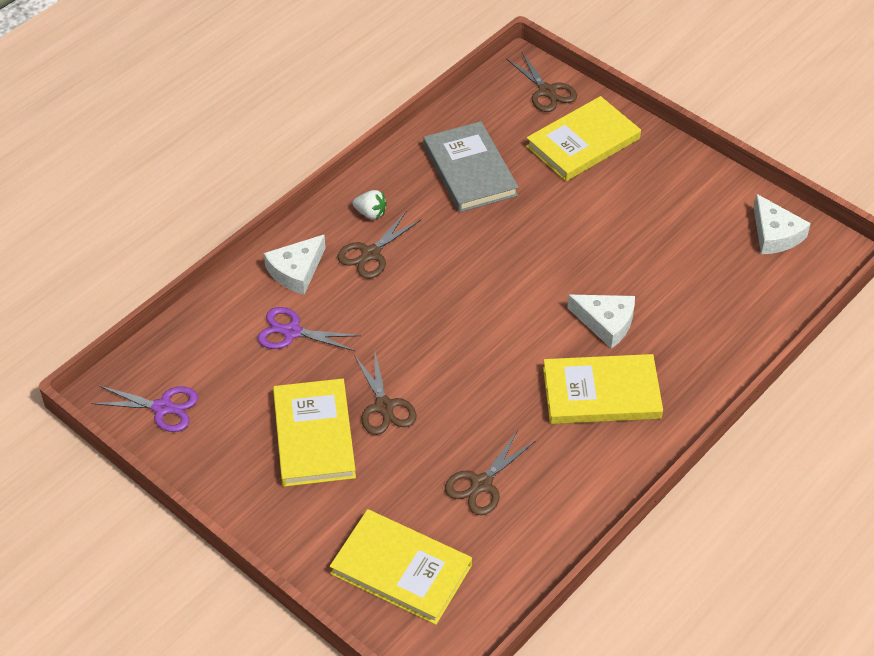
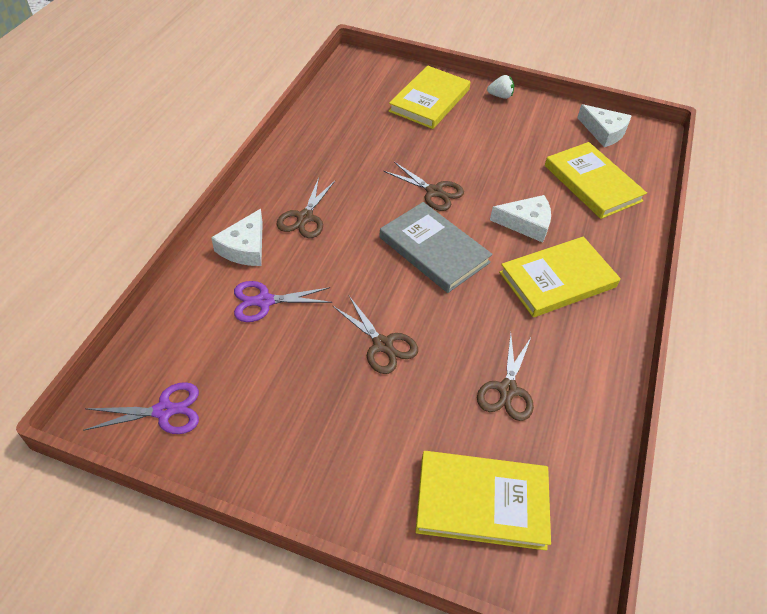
camera: 25 degrees left, 0 degrees up
yellow book [273,379,356,487] -> yellow book moved to [545,142,647,219]
white strawberry [353,190,387,220] -> white strawberry moved to [487,75,514,99]
grey book [423,121,519,212] -> grey book moved to [379,202,493,293]
brown scissors [506,52,577,112] -> brown scissors moved to [383,162,464,211]

